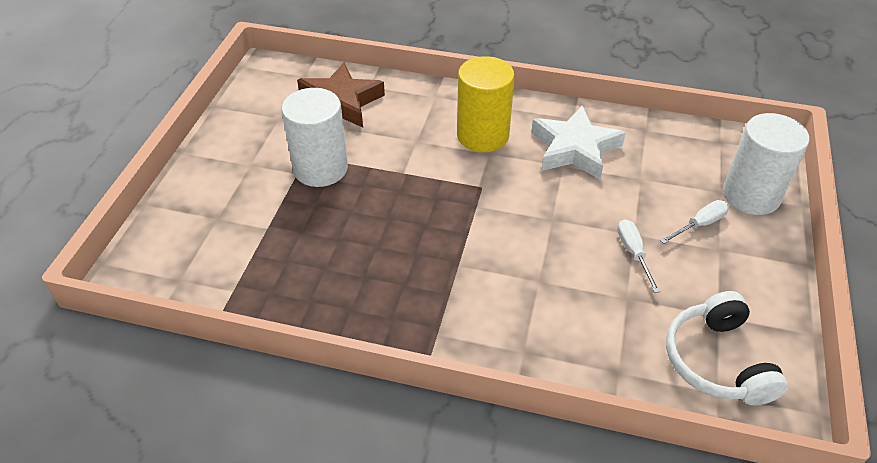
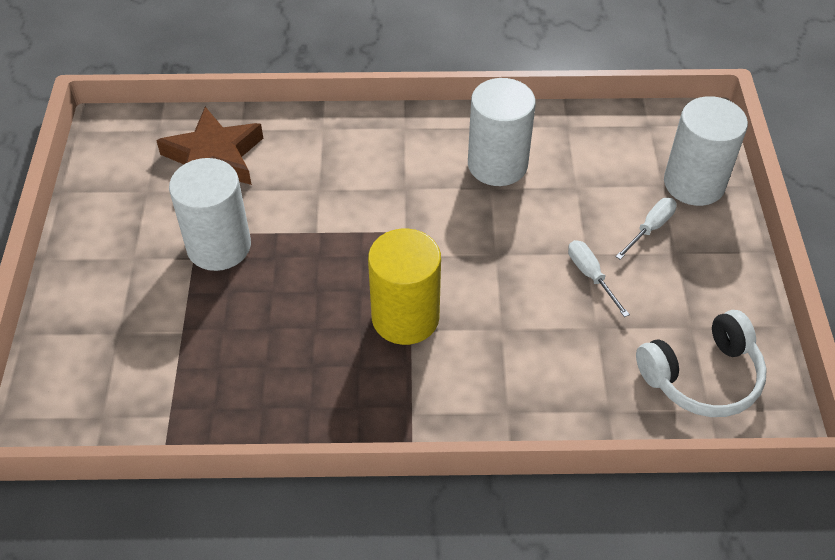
camera: 15 degrees left, 5 degrees up
yellow cylinder [457,56,515,152] -> yellow cylinder moved to [368,229,441,345]
white star [531,105,626,180] -> white cylinder [468,78,536,186]
white headphones [666,291,788,405] -> white headphones turned 90 degrees counterclockwise [636,310,767,417]

